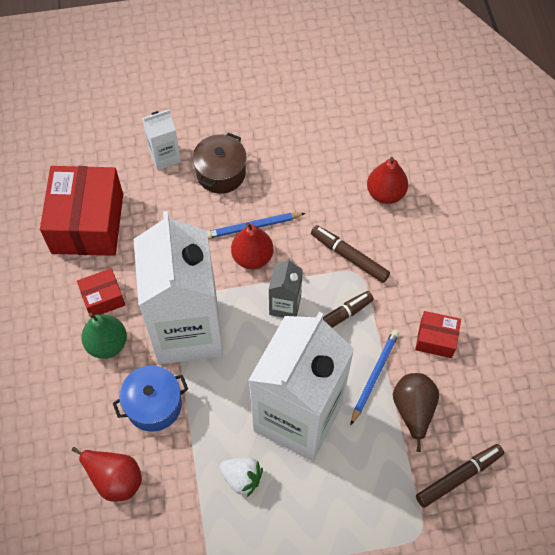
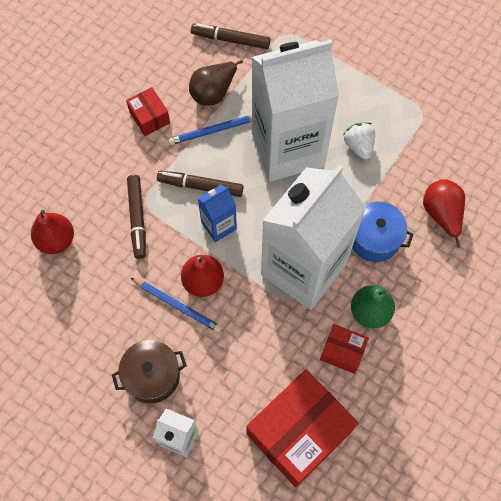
camera: 135 degrees left, 5 degrees up
grey carton [269,258,303,318] -> blue carton [198,185,237,242]

